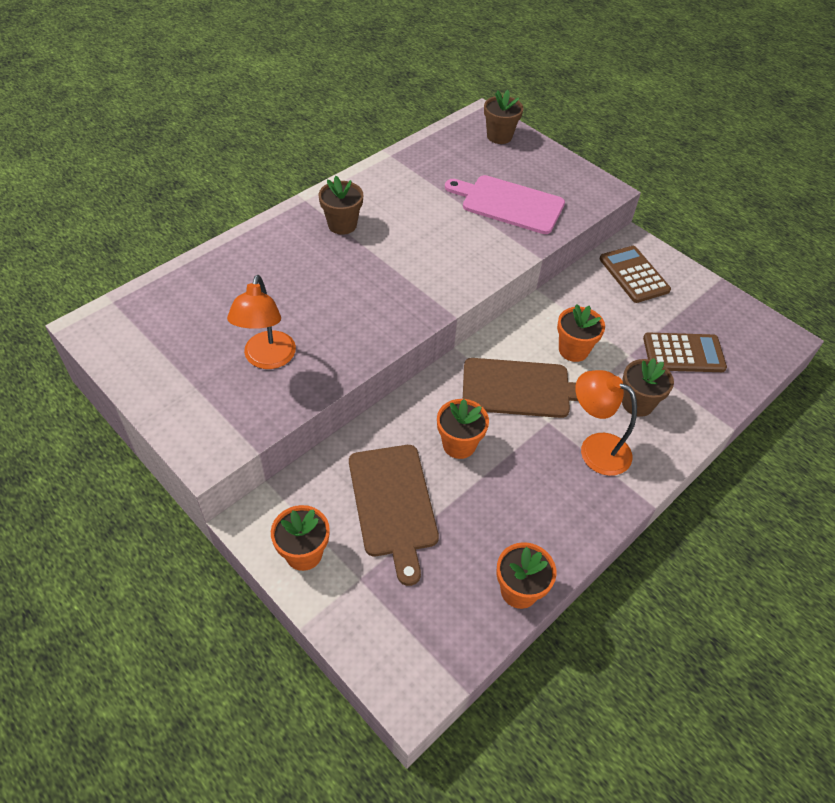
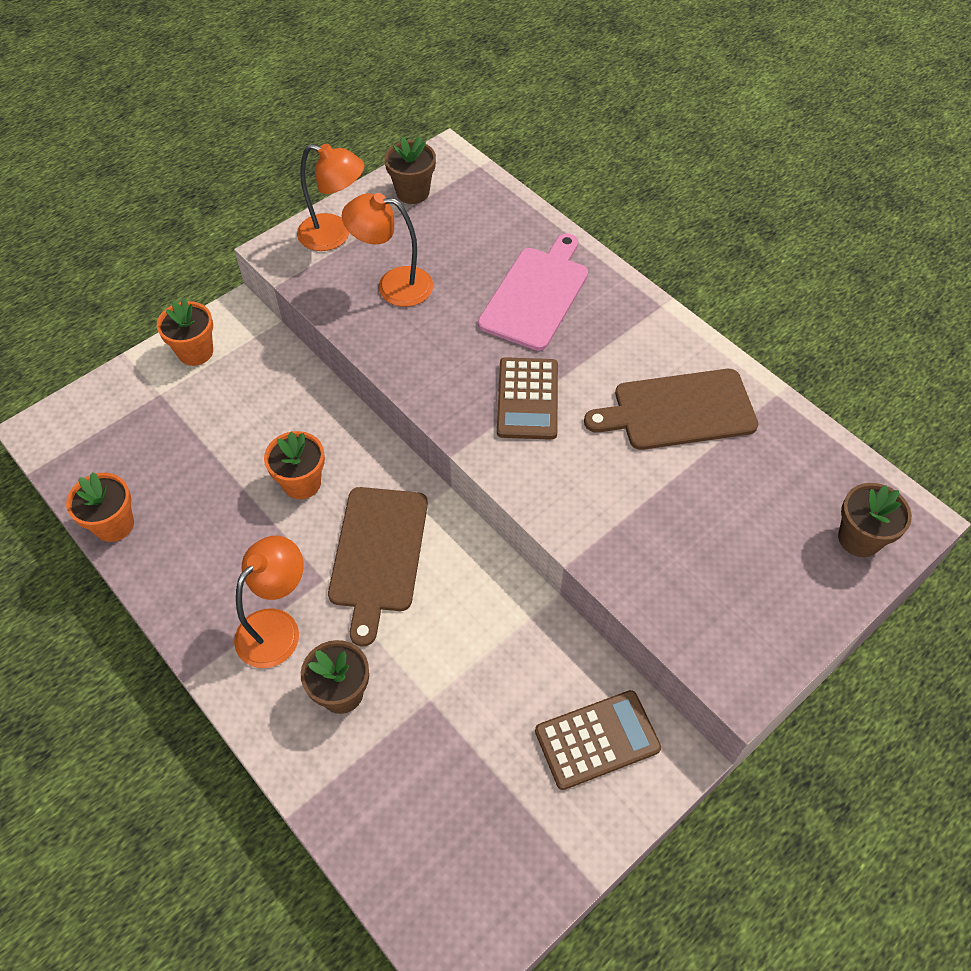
camera: 95 degrees right, 5 degrees up
brown flower pot [319,176,363,235] -> brown flower pot moved to [384,136,436,204]
brown cutting board [349,445,439,586] -> brown cutting board moved to [584,369,758,450]
pink cutting board [445,175,565,234] -> pink cutting board moved to [478,233,588,351]
orange flower pot [557,304,605,362] -> none
brown calculator [643,332,727,372] -> brown calculator moved to [497,357,558,440]
none -> orange lamp [297,143,365,251]

